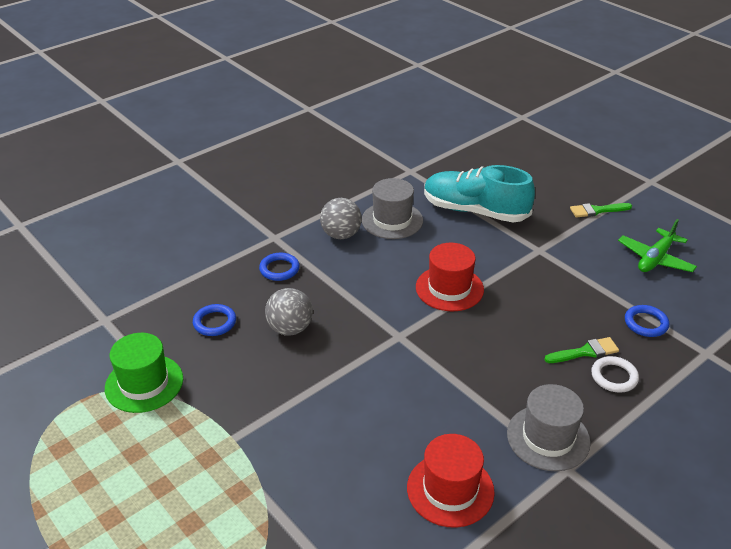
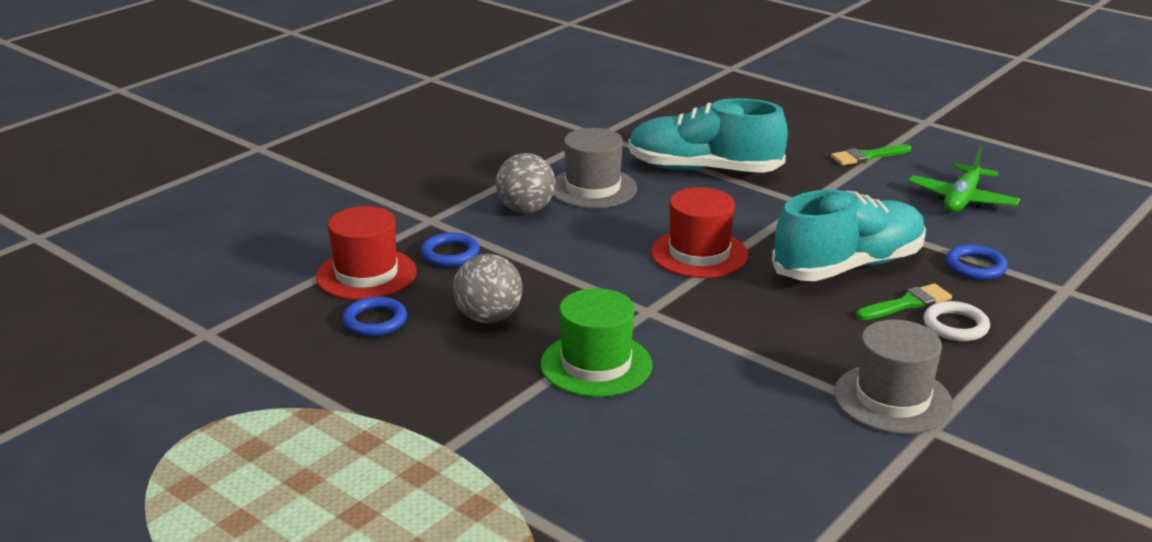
camera: 10 degrees left, 10 degrees down
green hat [105,333,183,413] -> green hat moved to [541,288,652,397]
red hat [407,434,495,528] -> red hat moved to [316,206,417,300]
none -> turquoise shoe [772,189,926,281]

